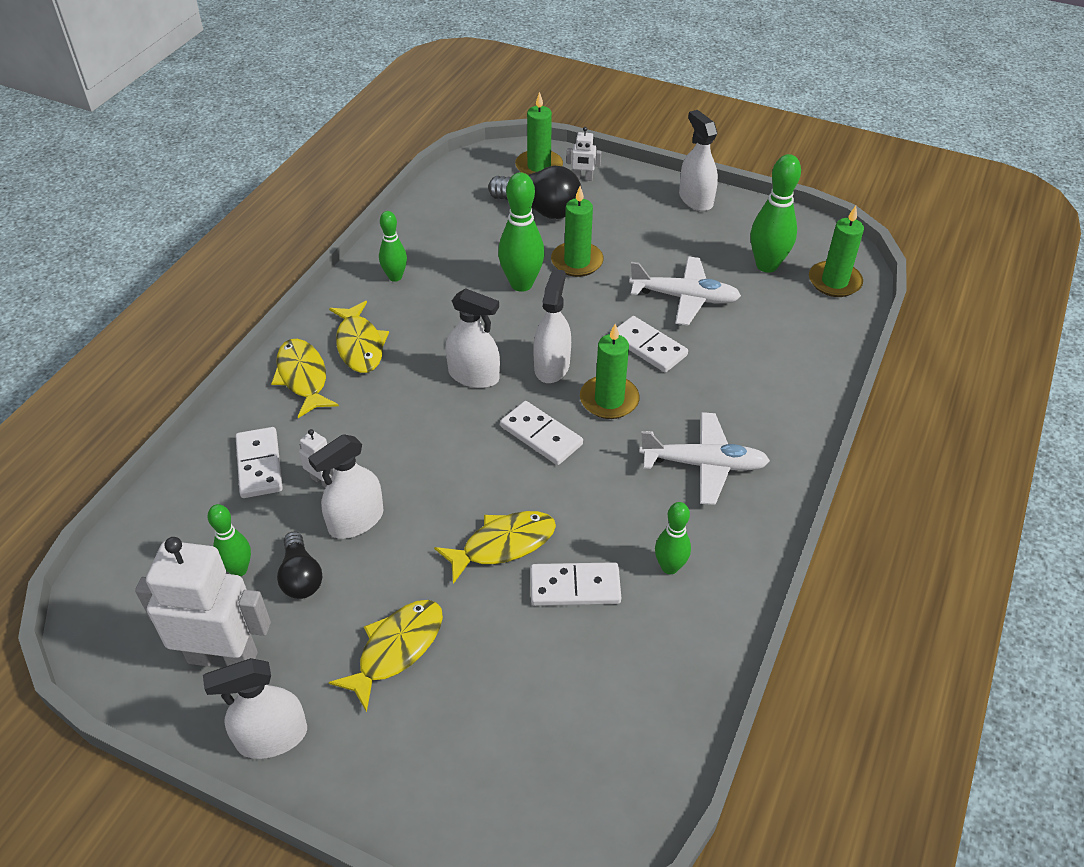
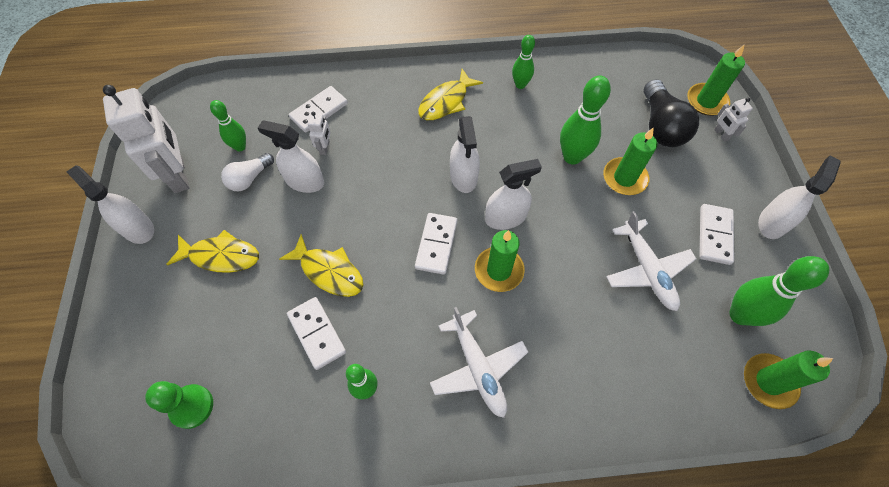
camera: 60 degrees right, 15 degrees up
yellow fish [271,339,339,418] -> none
black light bulb [277,532,322,599] -> white light bulb [221,153,274,191]
white domino [617,316,688,373] -> white domino moved to [699,204,734,265]
none -> green pawn [145,381,213,429]

